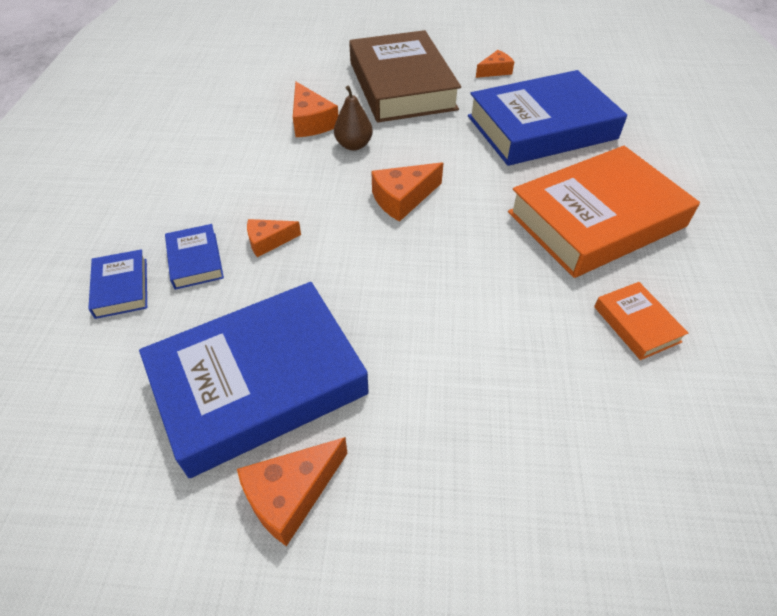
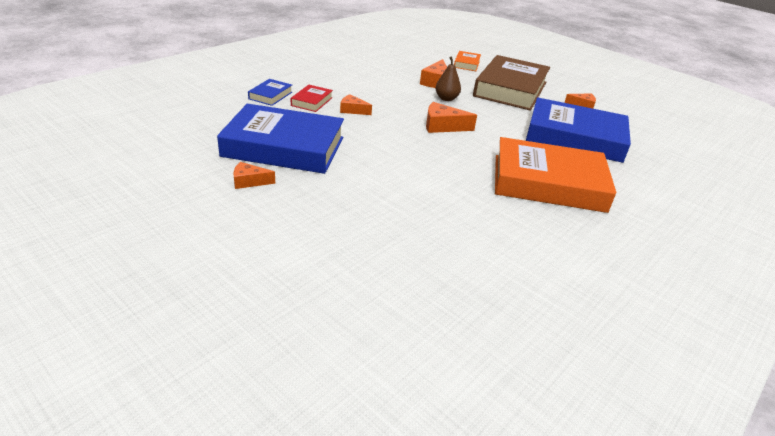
camera: 35 degrees right, 15 degrees down
blue book [165,224,224,290] -> red book [291,85,333,112]
orange cheese [237,437,347,546] -> orange cheese [233,162,275,189], size x0.66
orange book [594,282,688,360] -> orange book moved to [454,51,481,71]

